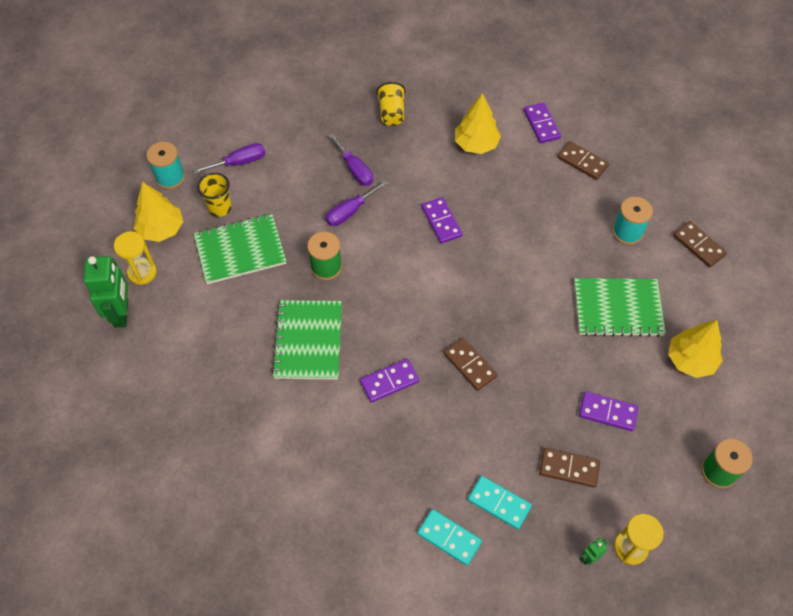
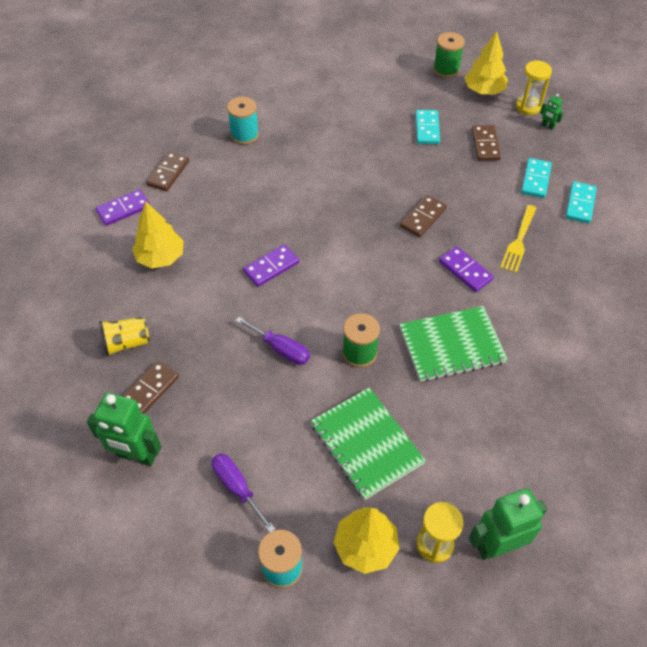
camera: 105 degrees left, 5 degrees down
yellow cup [197,173,232,217] -> none
purple screwdriver [328,134,373,186] -> none
green notebook [574,278,666,337] -> none
purple domino [579,391,639,431] -> turquoise domino [415,110,440,144]
yellow tree [668,320,723,378] -> yellow tree moved to [464,31,508,95]
brown domino [673,221,727,268] -> brown domino moved to [123,360,179,414]
none -> green robot [87,393,162,466]
none -> yellow fork [500,205,536,273]

